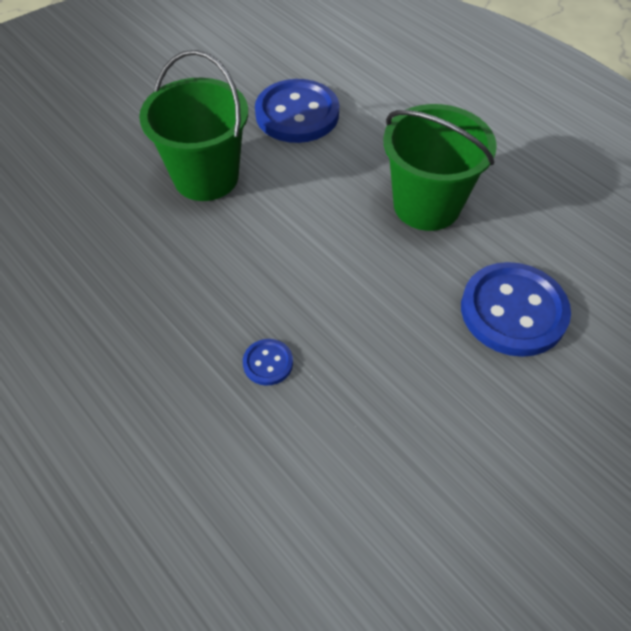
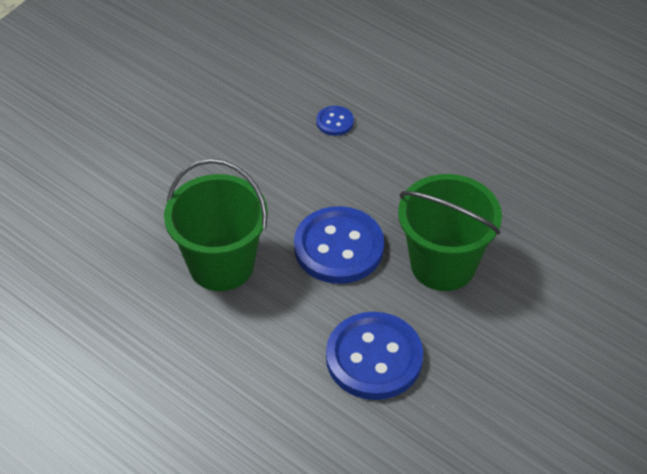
camera: 170 degrees right, 5 degrees down
blue button [461,262,571,357] -> blue button moved to [294,206,384,284]

